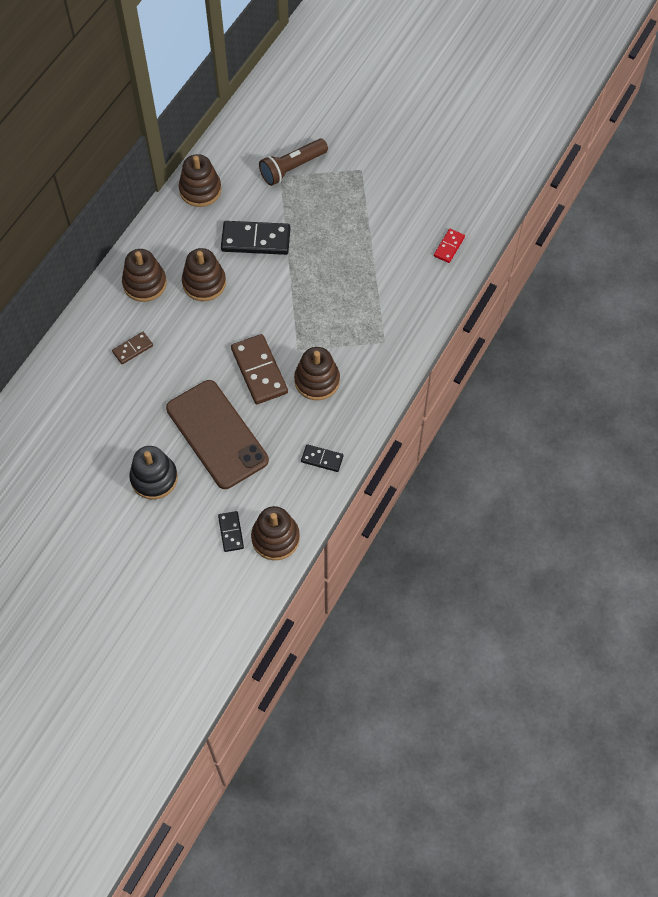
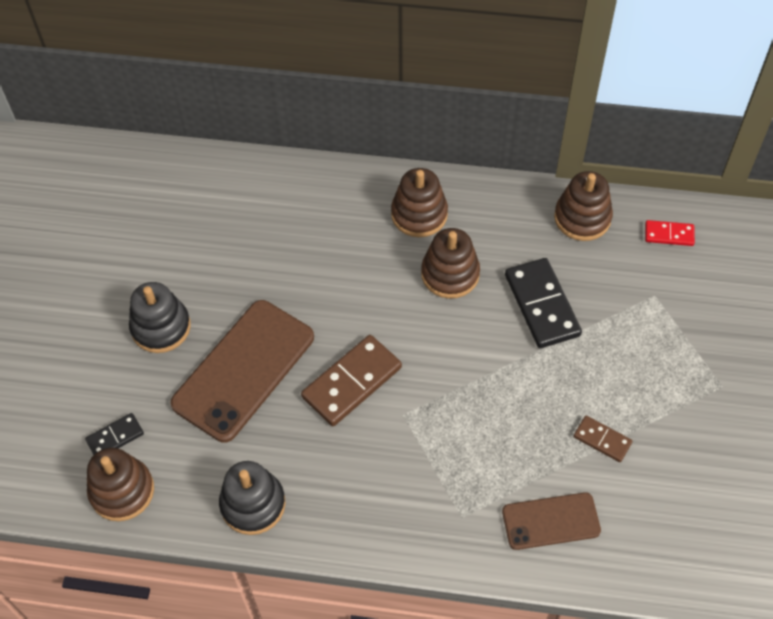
camera: 70 degrees right, 5 degrees down
brown domino [112,332,153,364] -> brown domino moved to [573,416,632,462]
brown flashlight [259,139,328,186] -> none
brown stacking toy [294,347,340,400] -> none
black domino [301,444,343,472] -> black stacking toy [219,461,286,535]
red domino [434,229,465,263] -> red domino moved to [645,220,695,246]
none -> brown phone [502,492,601,550]

